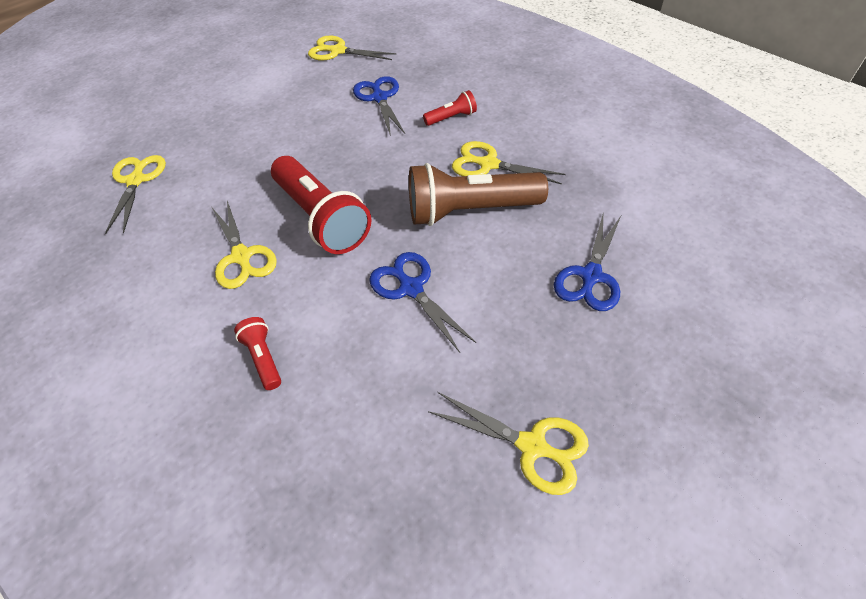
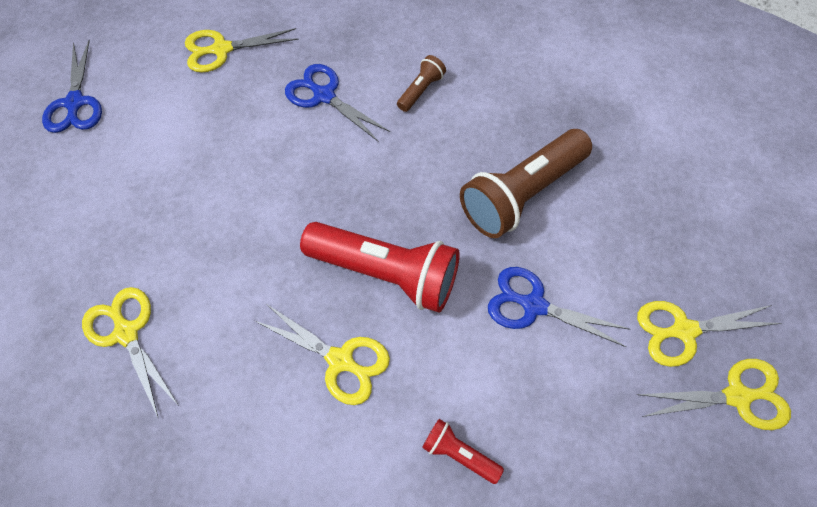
camera: 35 degrees left, 10 degrees up
red flashlight [423,90,477,126] -> brown flashlight [397,55,446,112]
yellow scissors [452,141,566,184] -> yellow scissors moved to [637,301,781,367]
blue scissors [554,215,621,311] -> blue scissors moved to [42,40,102,133]

